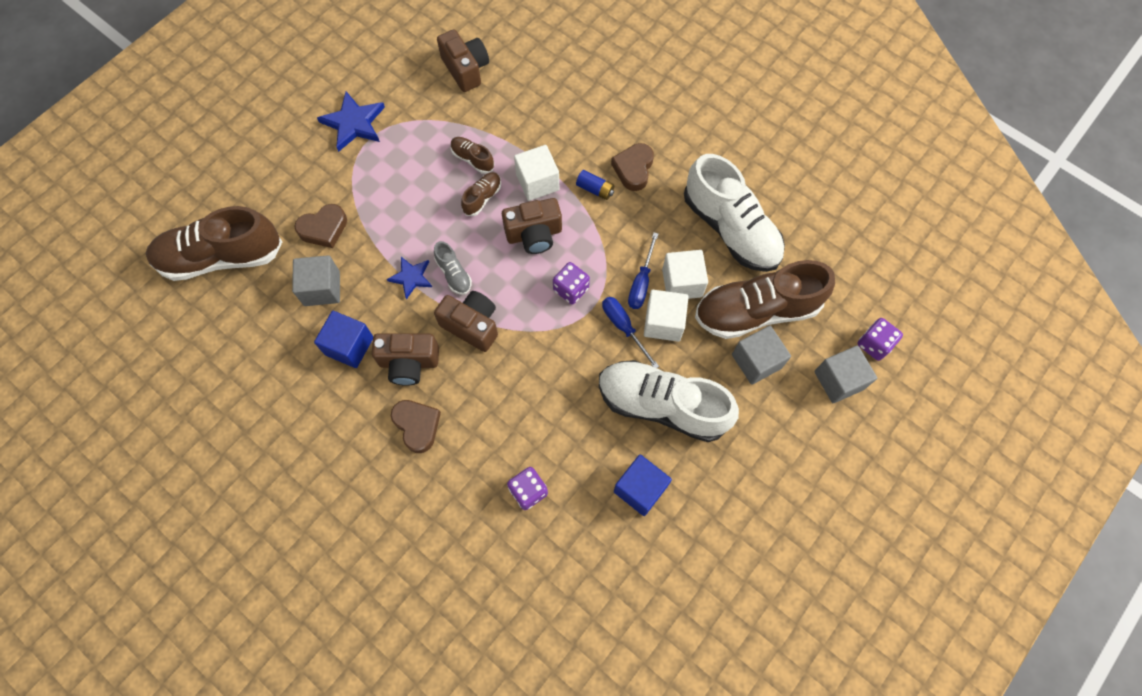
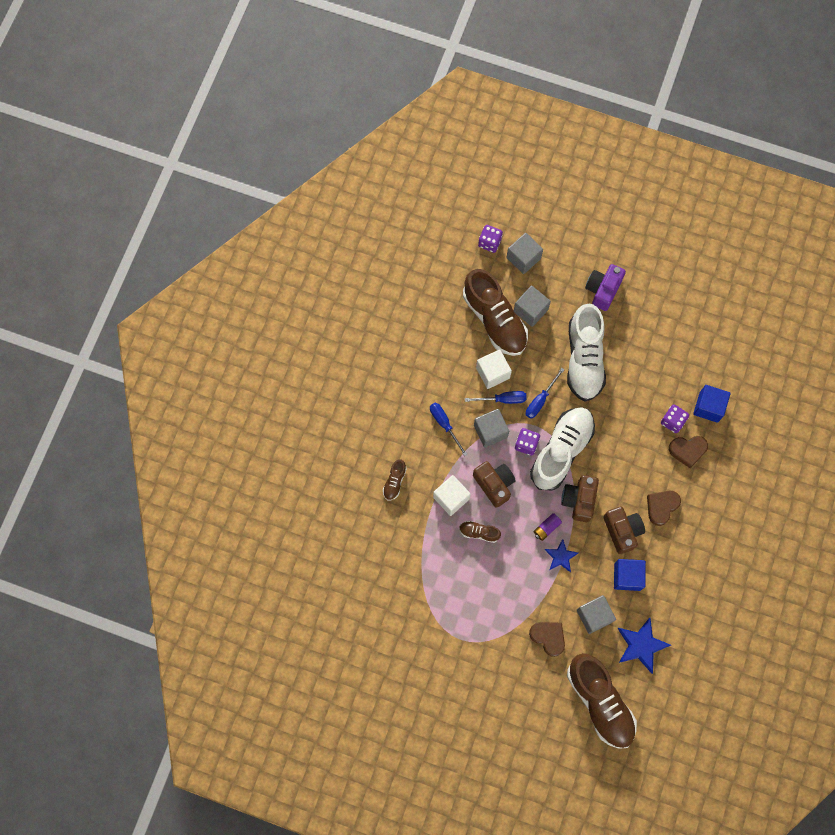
camera: 110 degrees left, 5 degrees up
blue star [317,91,385,152] -> blue star moved to [617,618,671,674]
grey shoe [434,241,472,295] -> purple battery [533,513,562,541]
brown camera [437,29,489,92] -> none
brown shoe [450,137,494,174] -> brown shoe moved to [383,459,407,501]
blue battery [576,170,614,200] -> none
brown heart [611,143,654,191] -> brown heart moved to [669,436,708,468]
blue cube [614,455,672,516] -> blue cube moved to [693,385,731,423]
white cube [644,290,689,342] -> none
white shoe [684,154,785,272] -> white shoe moved to [530,407,595,491]
none -> blue screwdriver [430,403,468,456]
none -> grey cube [474,409,509,448]
none -> purple camera [585,264,626,311]

